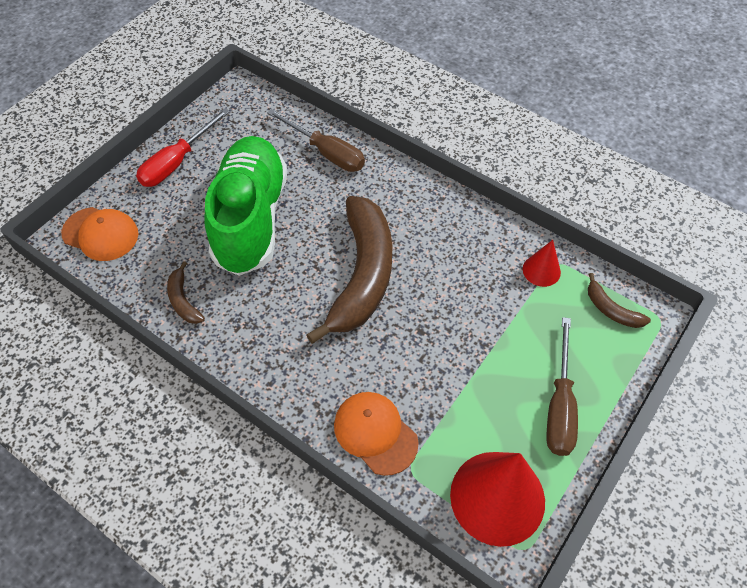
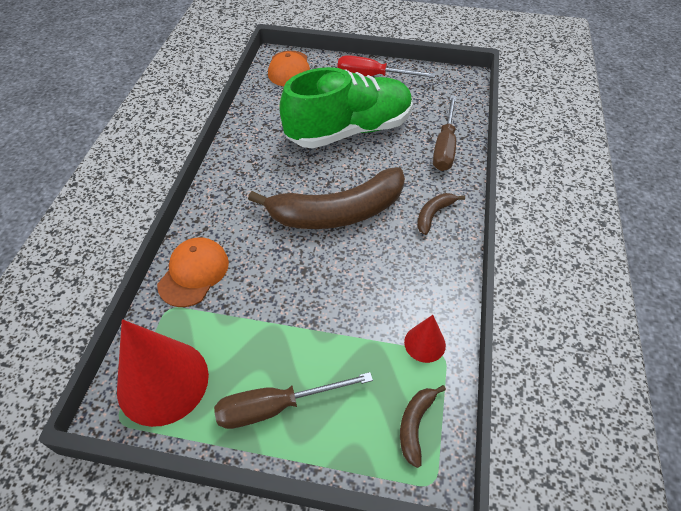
camera: 65 degrees right, 5 degrees down
brown banana [167,261,205,324] -> brown banana moved to [417,193,465,235]

